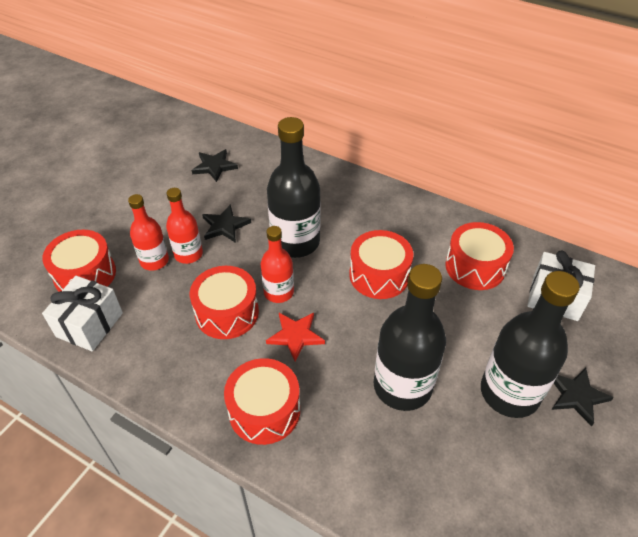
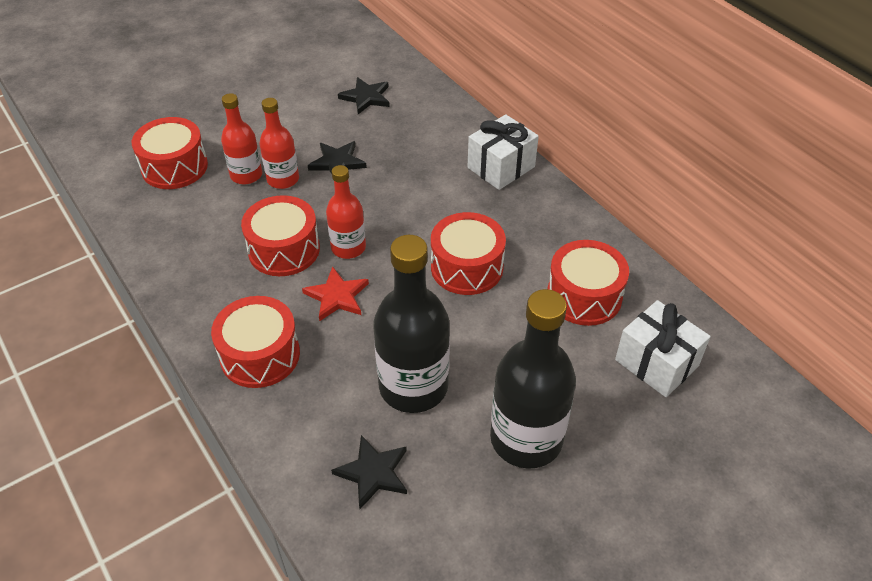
camera: 25 degrees right, 0 degrees up
white gift [42,276,123,351] -> white gift moved to [467,114,539,190]
black bottle [267,117,321,258] -> none
black star [551,368,614,426] -> black star moved to [331,435,407,509]

